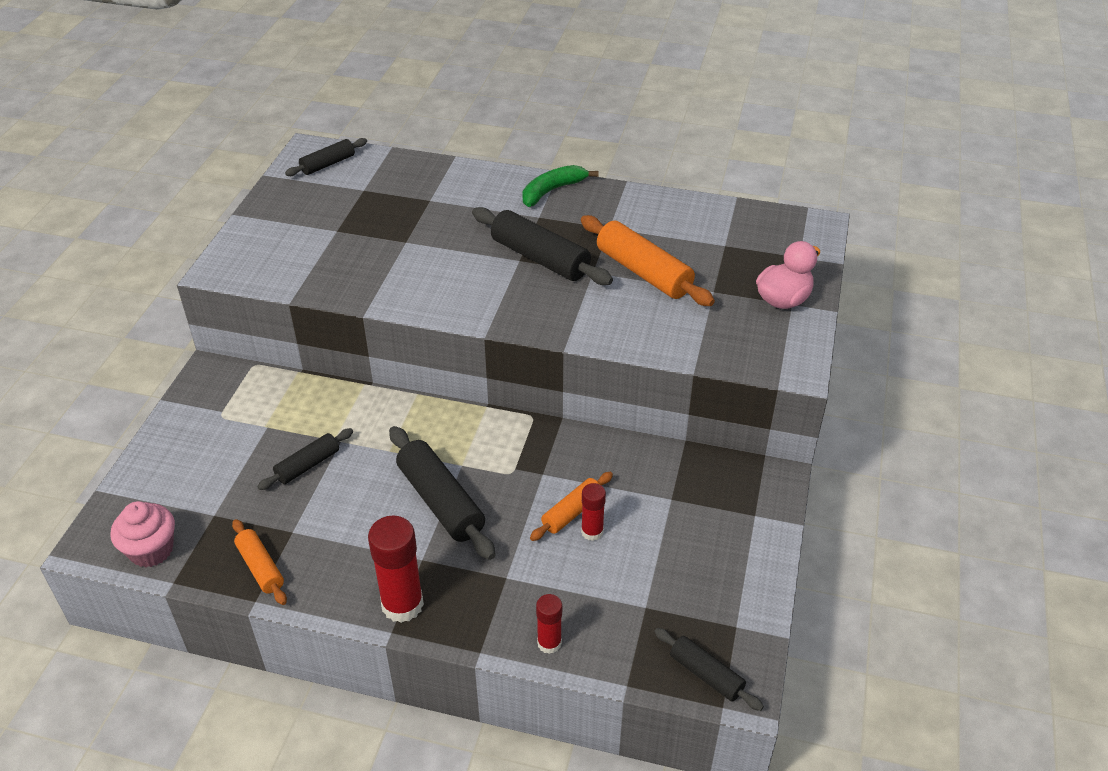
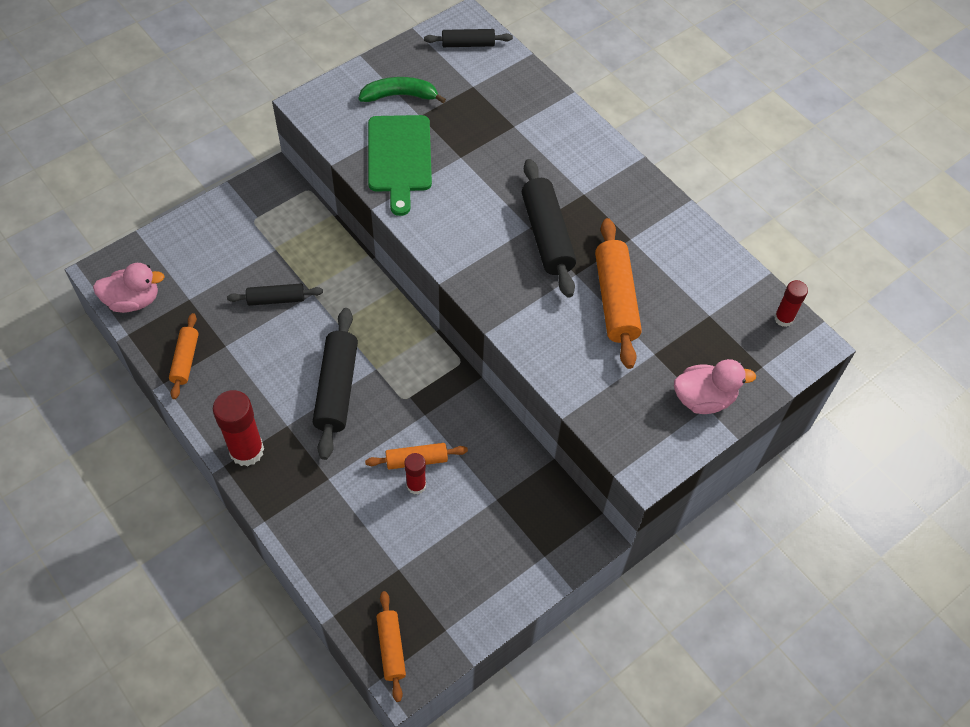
camera: 35 degrees right, 15 degrees up
pink cupcake [110,501,175,568] -> pink duck [93,263,165,313]
green banana [523,165,598,207] -> green banana moved to [359,77,446,103]
red glue stick [536,594,562,654] -> red glue stick moved to [774,280,808,327]
black rolling pin [654,628,764,711] -> orange rolling pin [376,591,406,702]
none -> green cutting board [368,115,432,216]

